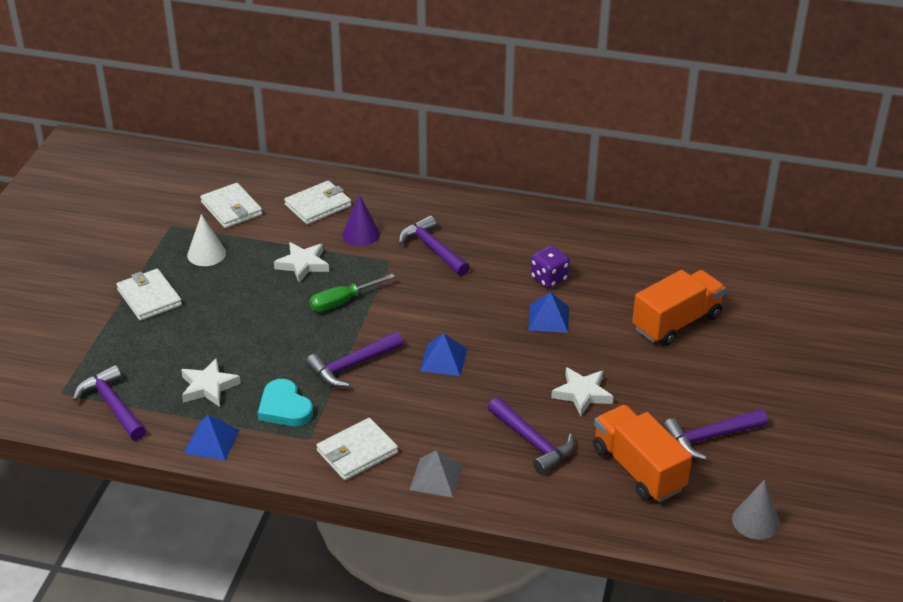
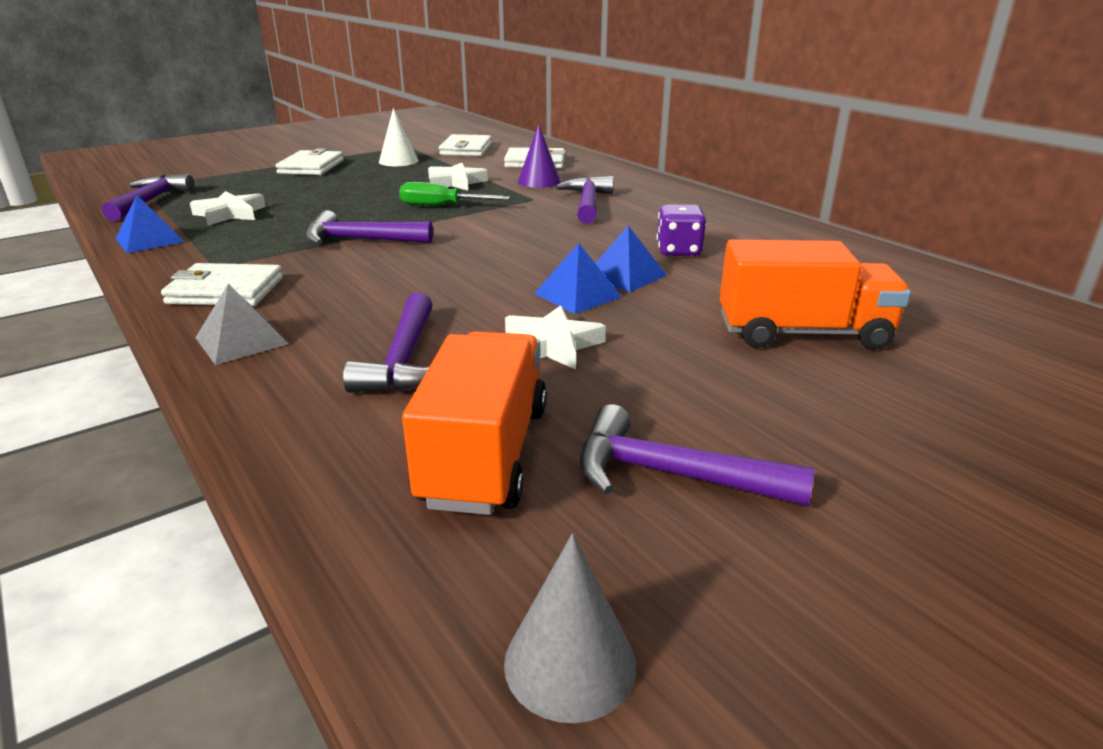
camera: 40 degrees right, 10 degrees down
turquoise heart [258,379,313,426] -> none
blue pyramid [420,333,467,376] -> blue pyramid moved to [534,243,622,314]

